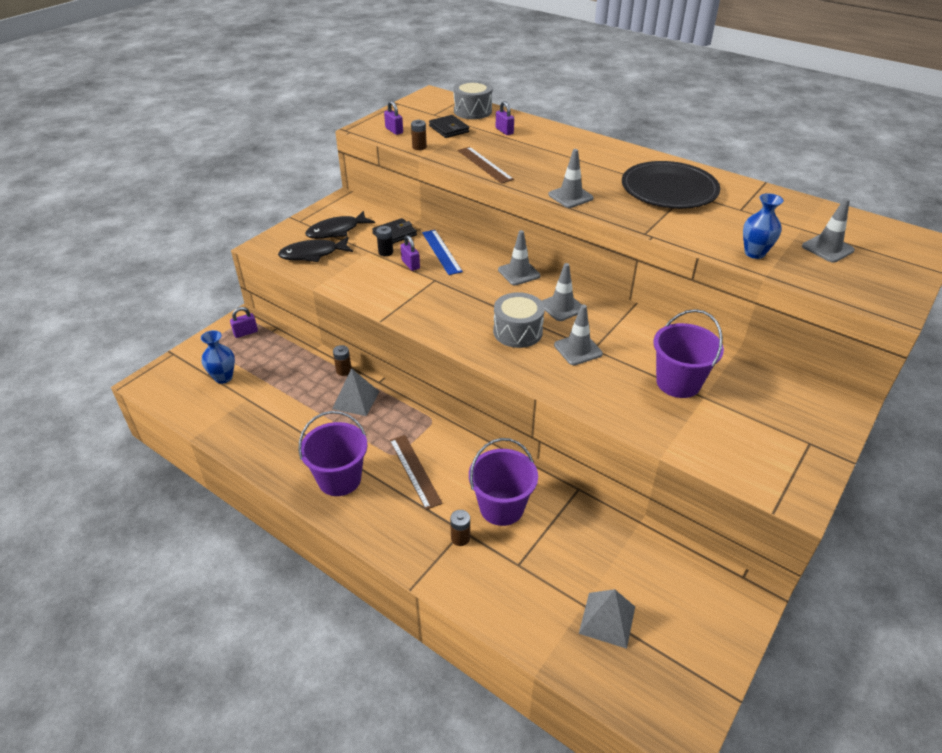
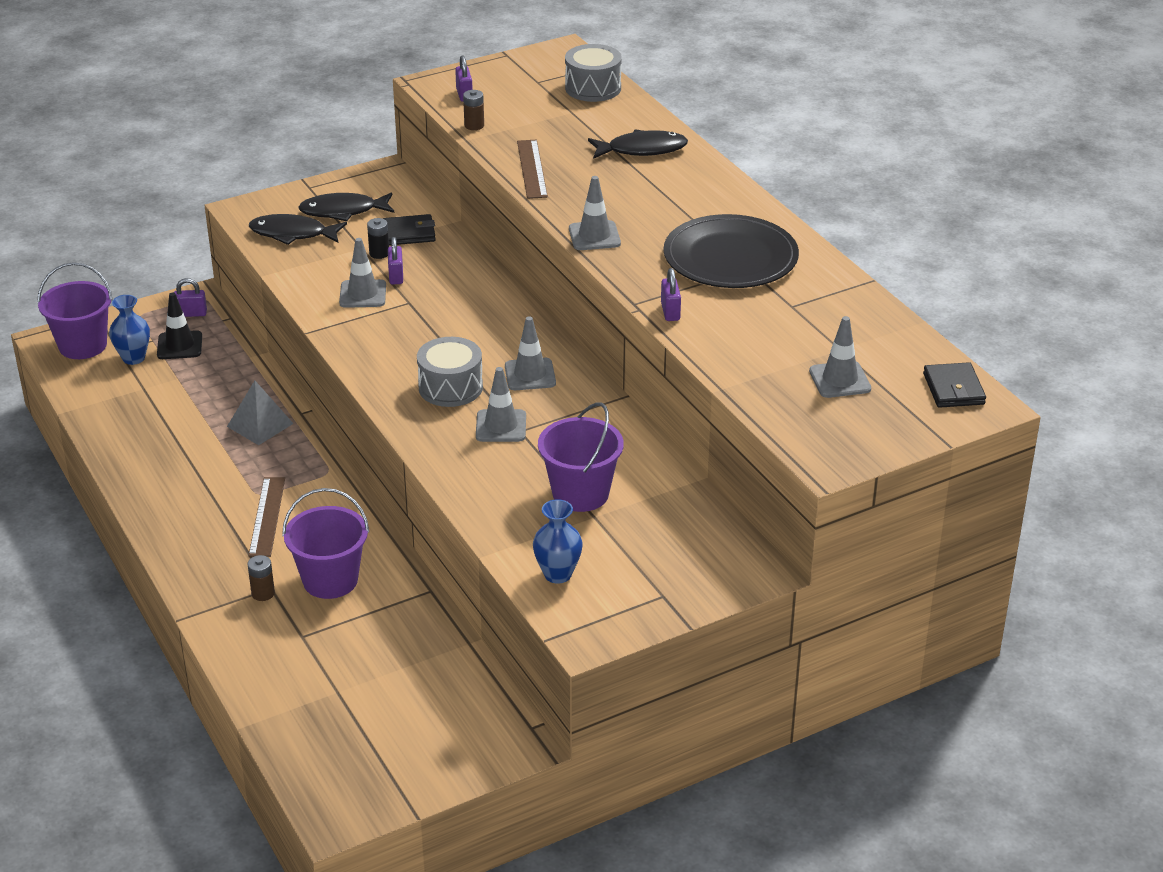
camera: 25 degrees right, 5 degrees down
purple bucket [298,411,367,496] -> purple bucket moved to [37,262,113,359]
brown battery [333,345,351,376] -> none
blue ruler [422,230,463,275] -> none
black wallet [429,115,469,138] -> black wallet moved to [923,362,986,408]
purple padlock [496,101,514,135] -> purple padlock moved to [661,268,681,321]
grey traffic cone [498,230,541,285] -> grey traffic cone moved to [339,238,386,308]
grey pyramid [579,589,635,649] -> none
blue vase [743,193,783,259] -> blue vase moved to [533,499,583,584]
none -> black traffic cone [157,293,202,359]
none -> black fish [588,129,688,159]

